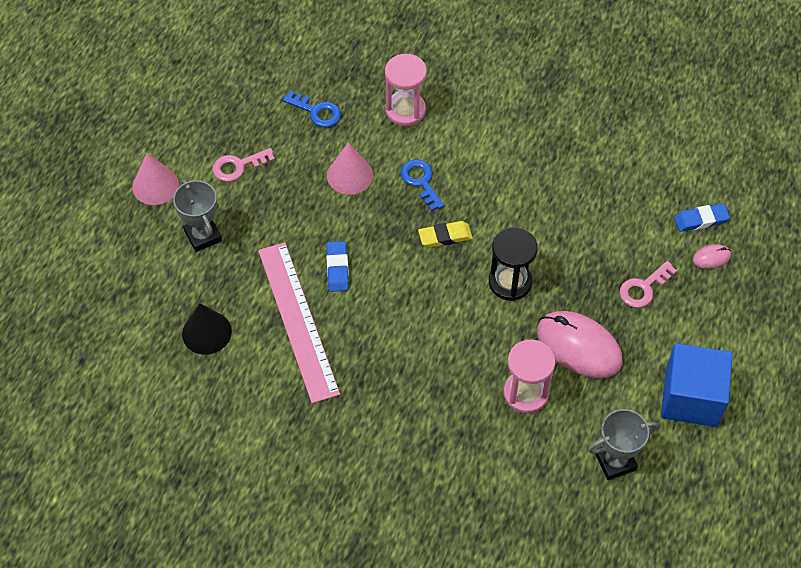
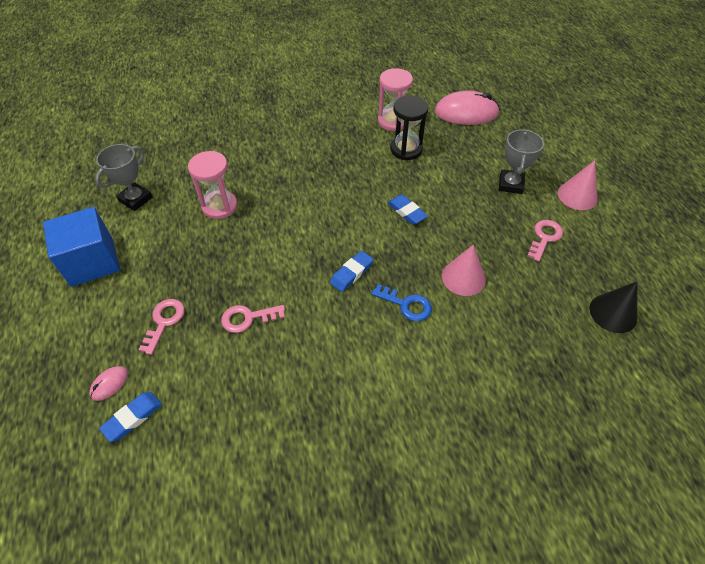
camera: 145 degrees right, 5 degrees down
grey trophy [173,179,222,252] -> grey trophy turned 75 degrees clockwise [499,129,544,194]
black cone [182,303,232,355] -> black cone moved to [589,281,638,333]
pink ruler [258,242,340,404] -> none
blue key [283,91,341,127] -> none
pink hourglass [385,54,427,126] -> pink hourglass moved to [378,68,413,131]
yellow eraser [418,221,473,248] -> blue eraser [330,251,373,292]
black hourglass [489,227,538,301] -> black hourglass moved to [390,96,429,160]
pink mouse [537,311,622,378] -> pink mouse moved to [435,91,500,125]
none -> pink key [221,305,285,333]

